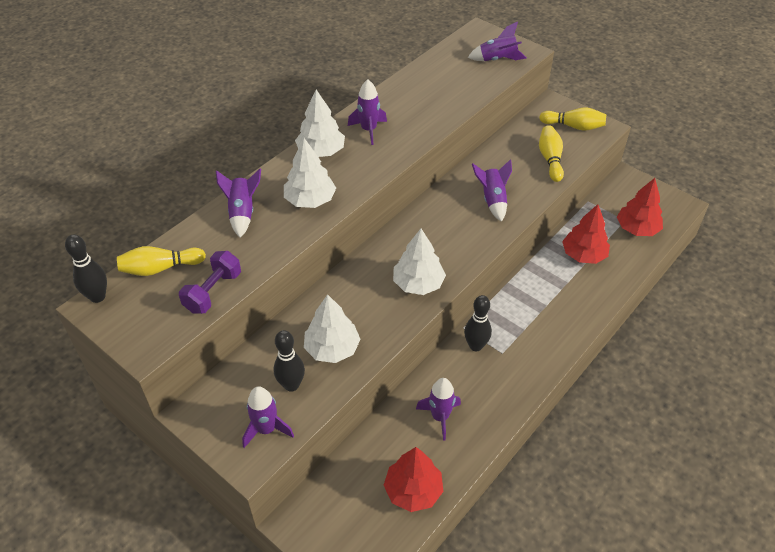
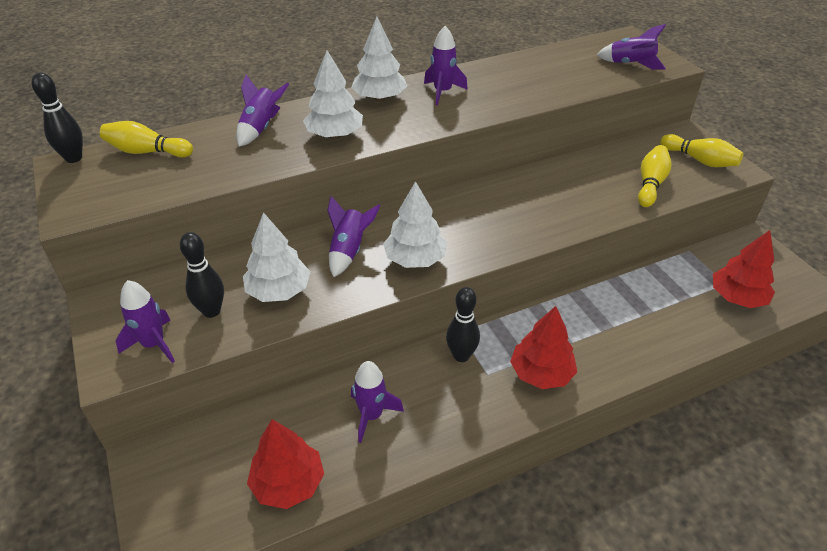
camera: 25 degrees right, 5 degrees down
purple dumbbell [179,251,241,314] -> none
purple rocket [472,159,512,222] -> purple rocket moved to [327,196,381,277]
red tree [562,204,610,264] -> red tree moved to [510,306,577,389]

